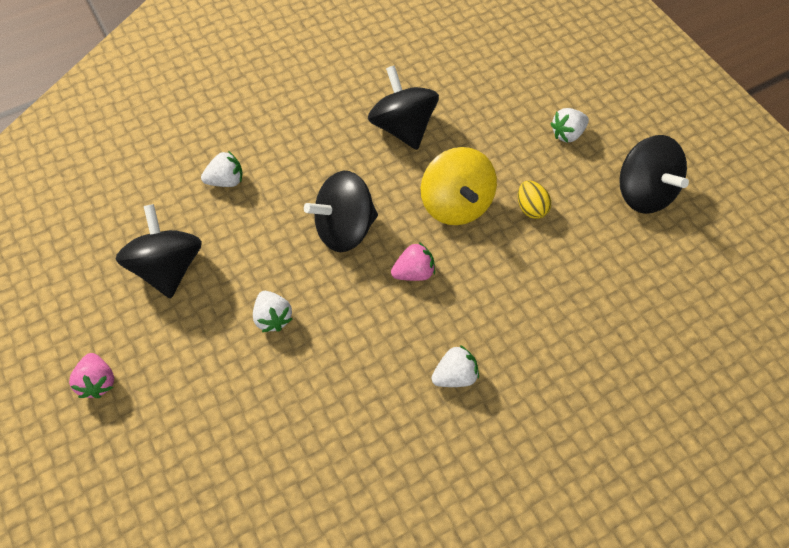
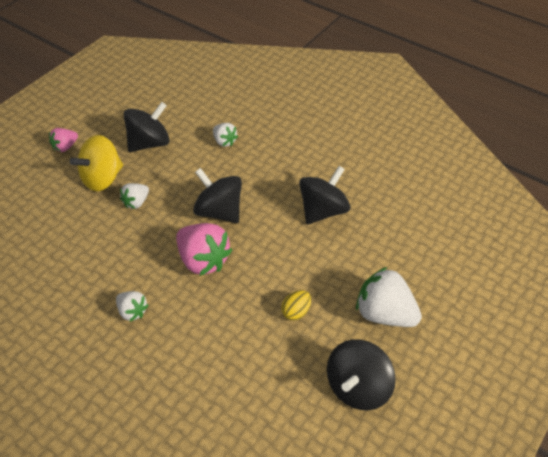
camera: 65 degrees right, 10 degrees down
pink strawberry [391,242,435,281] -> pink strawberry [176,223,232,276], size x1.84
yellow spinning top [421,147,497,225] -> yellow spinning top moved to [70,135,123,191]
white strawberry [550,108,589,142] -> white strawberry [356,267,422,327], size x1.84

